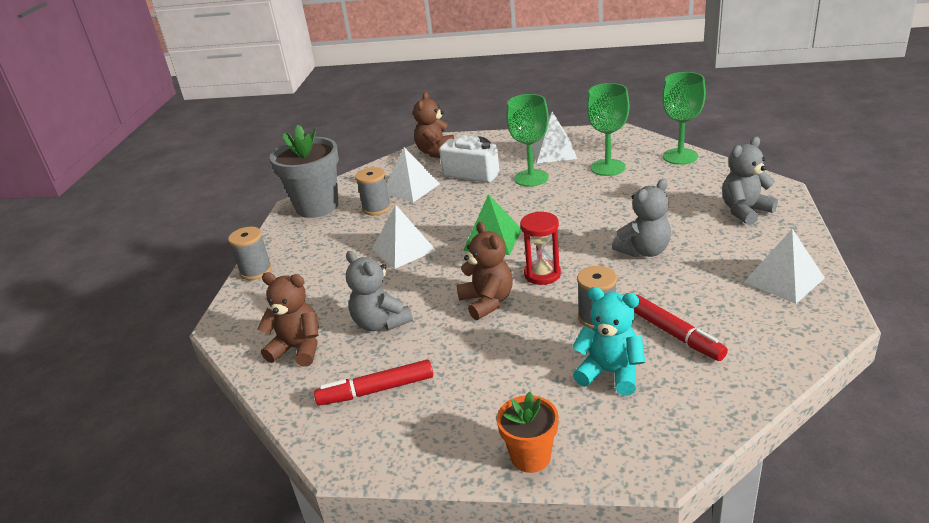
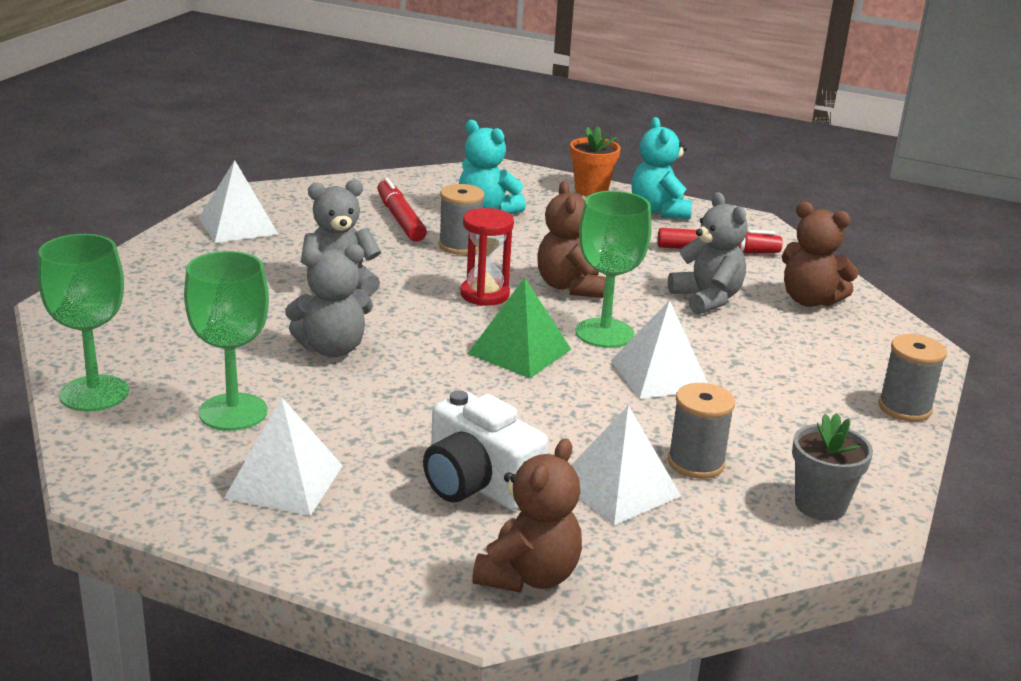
camera: 170 degrees left, 5 degrees down
grey flower pot [270,125,339,218] -> grey flower pot [792,413,873,521], size x0.56
green goblet [506,94,549,187] -> green goblet moved to [576,191,652,348]
grey teddy bear [722,137,778,225] -> grey teddy bear moved to [285,244,373,357]
none -> turquoise teddy bear [631,117,692,219]

